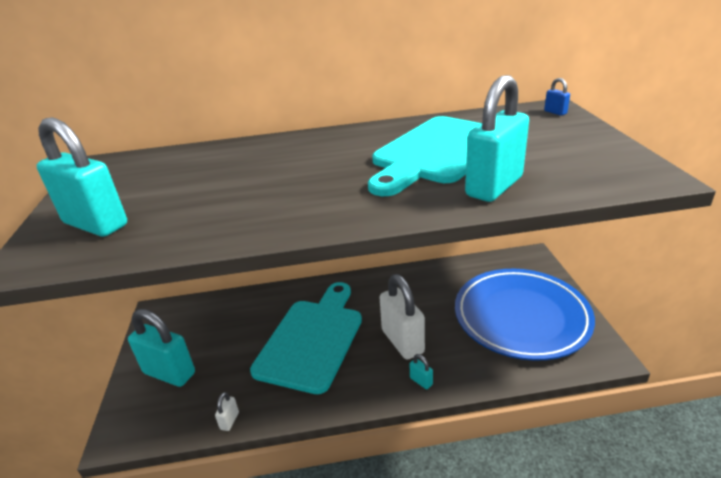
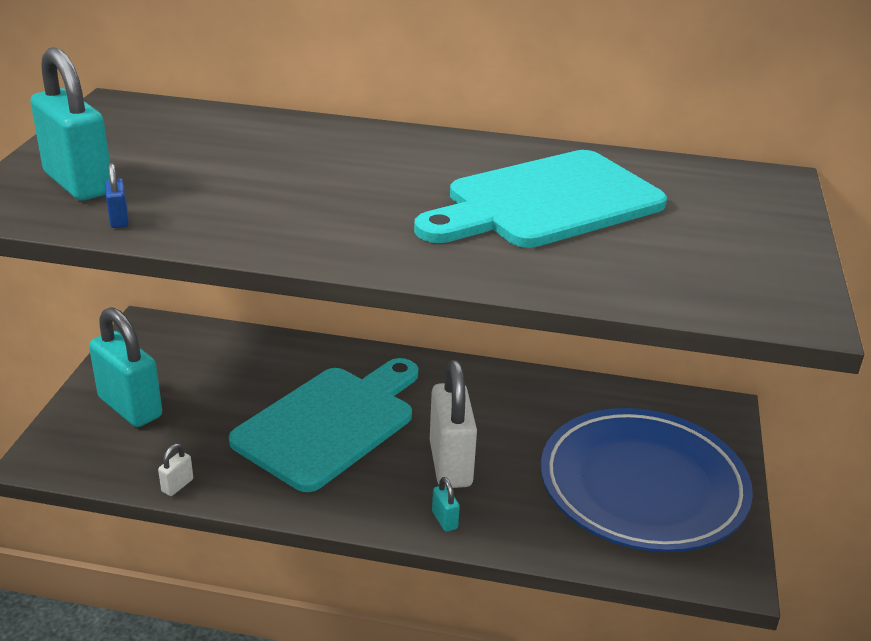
camera: 15 degrees right, 0 degrees up
turquoise padlock [465,75,529,202] -> none
blue padlock [544,78,570,116] -> blue padlock moved to [105,163,129,228]

